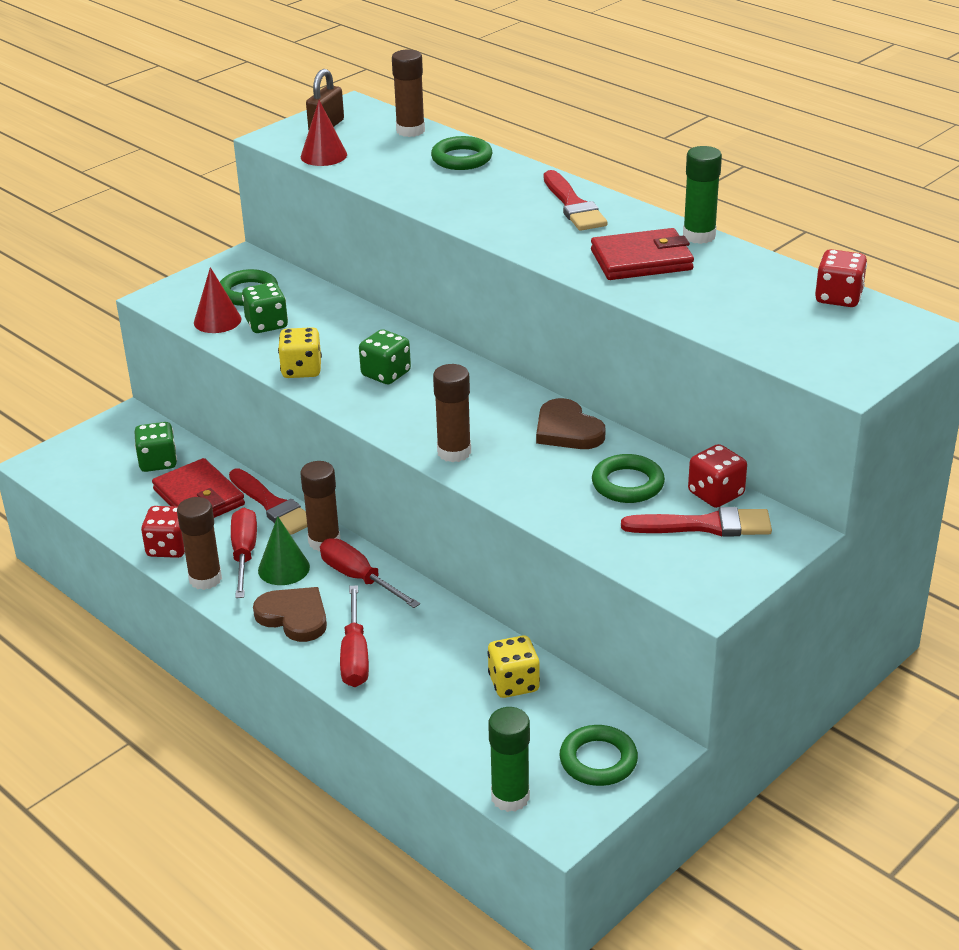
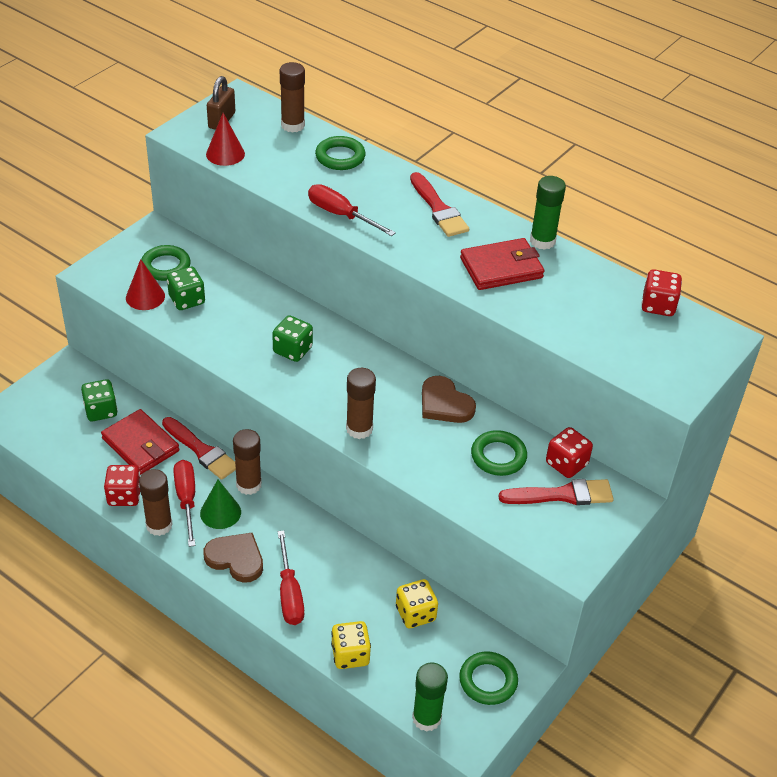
camera: 10 degrees left, 10 degrees up
yellow dice [278,327,322,378] -> yellow dice moved to [331,621,371,669]
red screwdriver [320,538,420,608] -> red screwdriver moved to [308,184,396,236]

